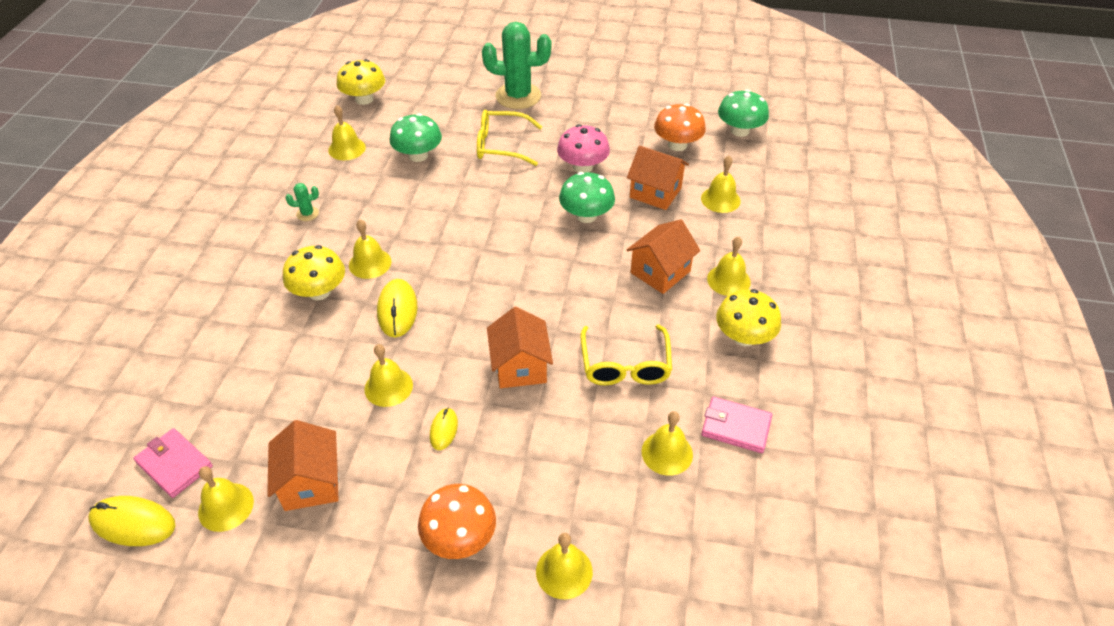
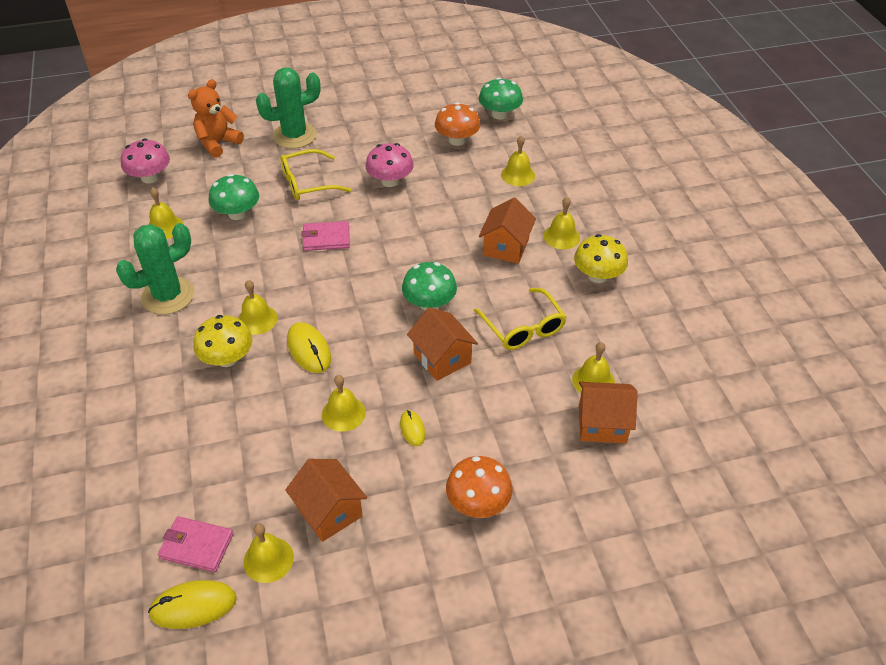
camera: 25 degrees left, 0 degrees up
green cactus [286,183,319,221] -> green cactus [116,223,194,314], size x2.41
yellow mushroom [337,59,385,105] -> pink mushroom [121,138,170,184]
yellow bell [536,533,593,599] -> none
green mushroom [559,172,615,223] -> green mushroom moved to [402,262,457,311]
orange house [627,146,689,210] -> orange house moved to [579,382,638,443]
pink wallet [701,397,772,453] -> pink wallet moved to [301,221,350,251]
none -> orange teddy bear [188,79,244,158]

